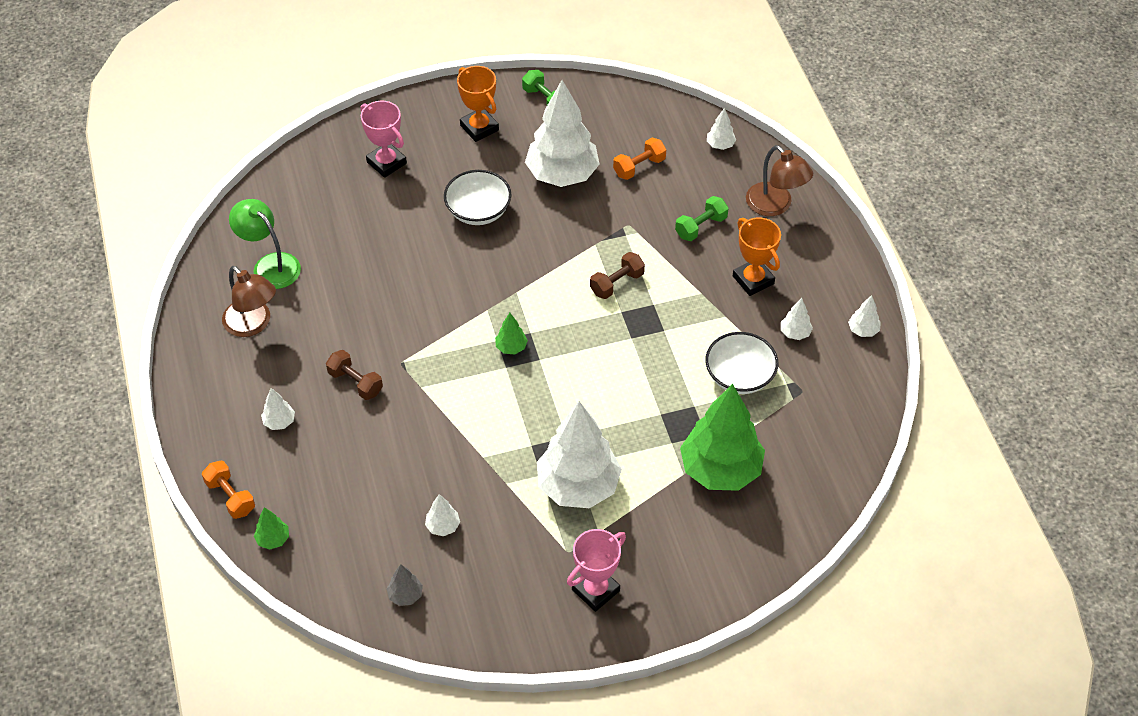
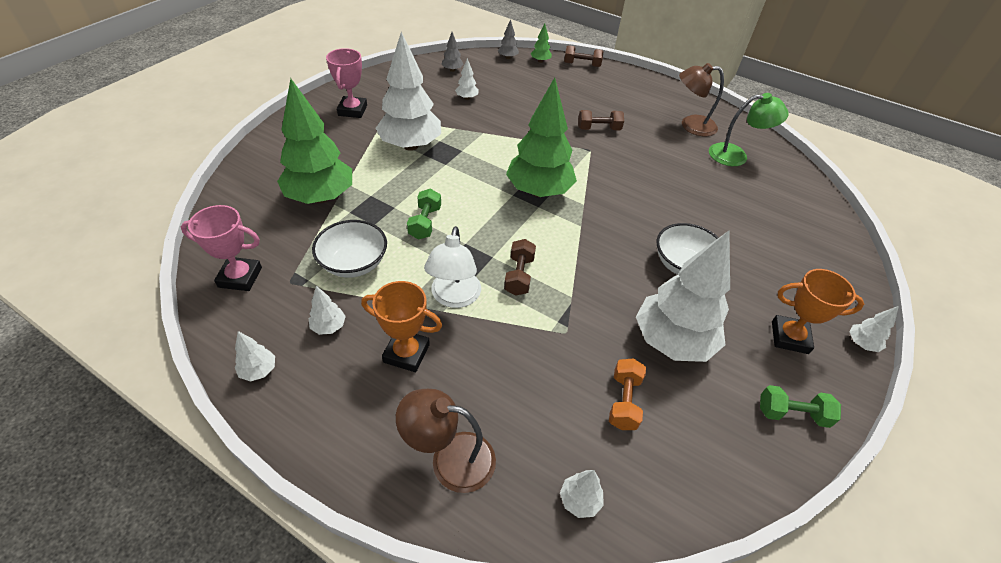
camera: 135 degrees right, 5 degrees down
orange dumbbell [202,461,255,519] -> brown dumbbell [564,45,604,67]
white tree [261,388,295,430] -> white tree moved to [849,306,899,352]
pink trophy [361,101,407,178] -> pink trophy moved to [181,205,262,291]
green tree [495,313,528,354] -> green tree [506,77,577,197], size x2.45
green dumbbell [675,196,729,241] -> green dumbbell moved to [407,188,441,240]
none -> white lamp [424,226,481,308]
none -> grey tree [498,19,519,59]

